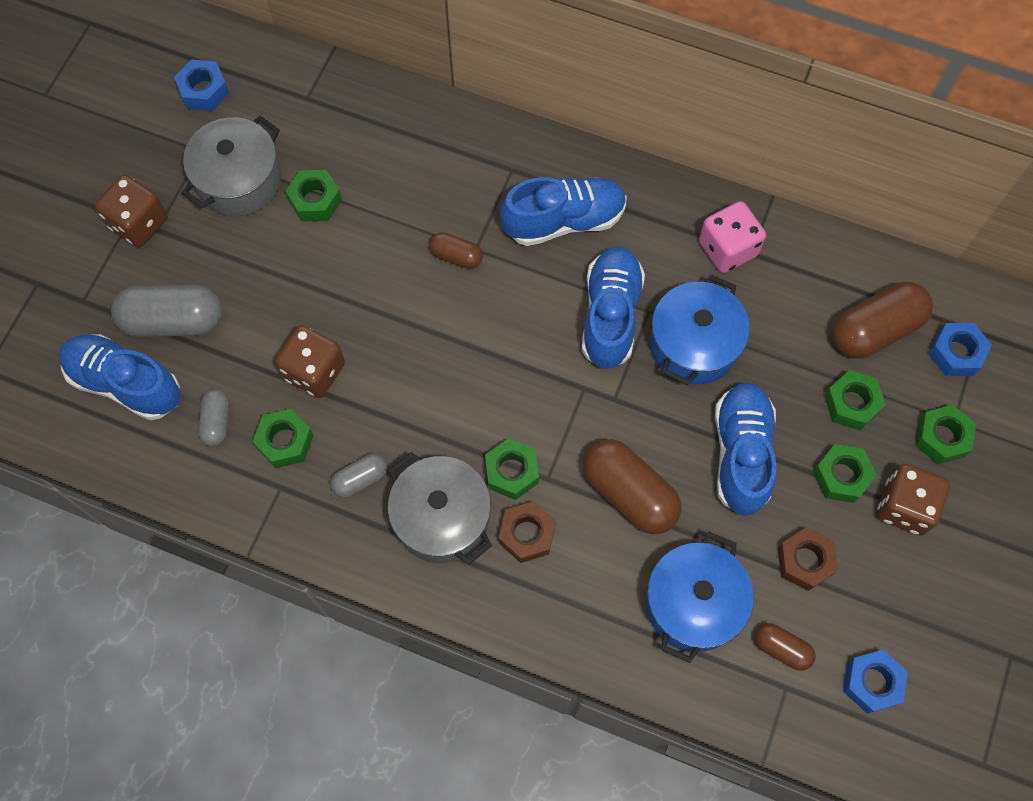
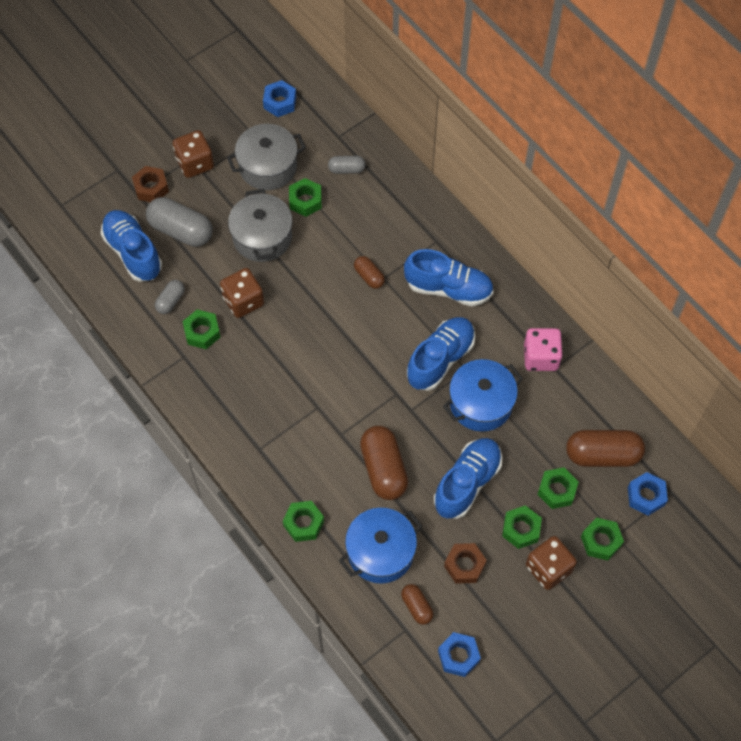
camera: 30 degrees right, 5 degrees down
grey capsule [331,453,387,498] -> grey capsule moved to [328,156,366,174]
grey pot [388,452,492,565] -> grey pot moved to [228,189,293,262]
green nut [485,438,539,500] -> green nut moved to [283,501,324,542]
brown nut [499,501,556,563] -> brown nut moved to [132,166,169,202]

